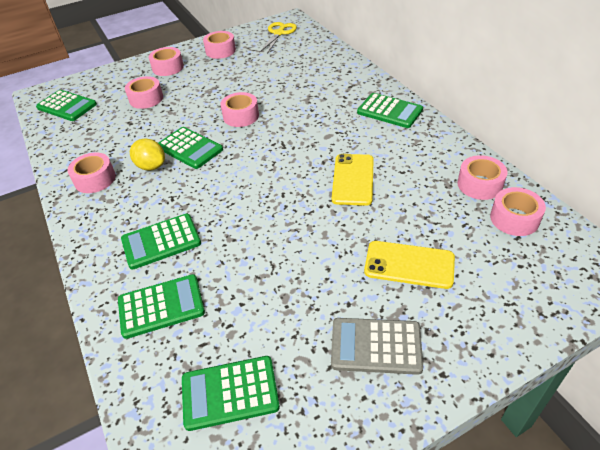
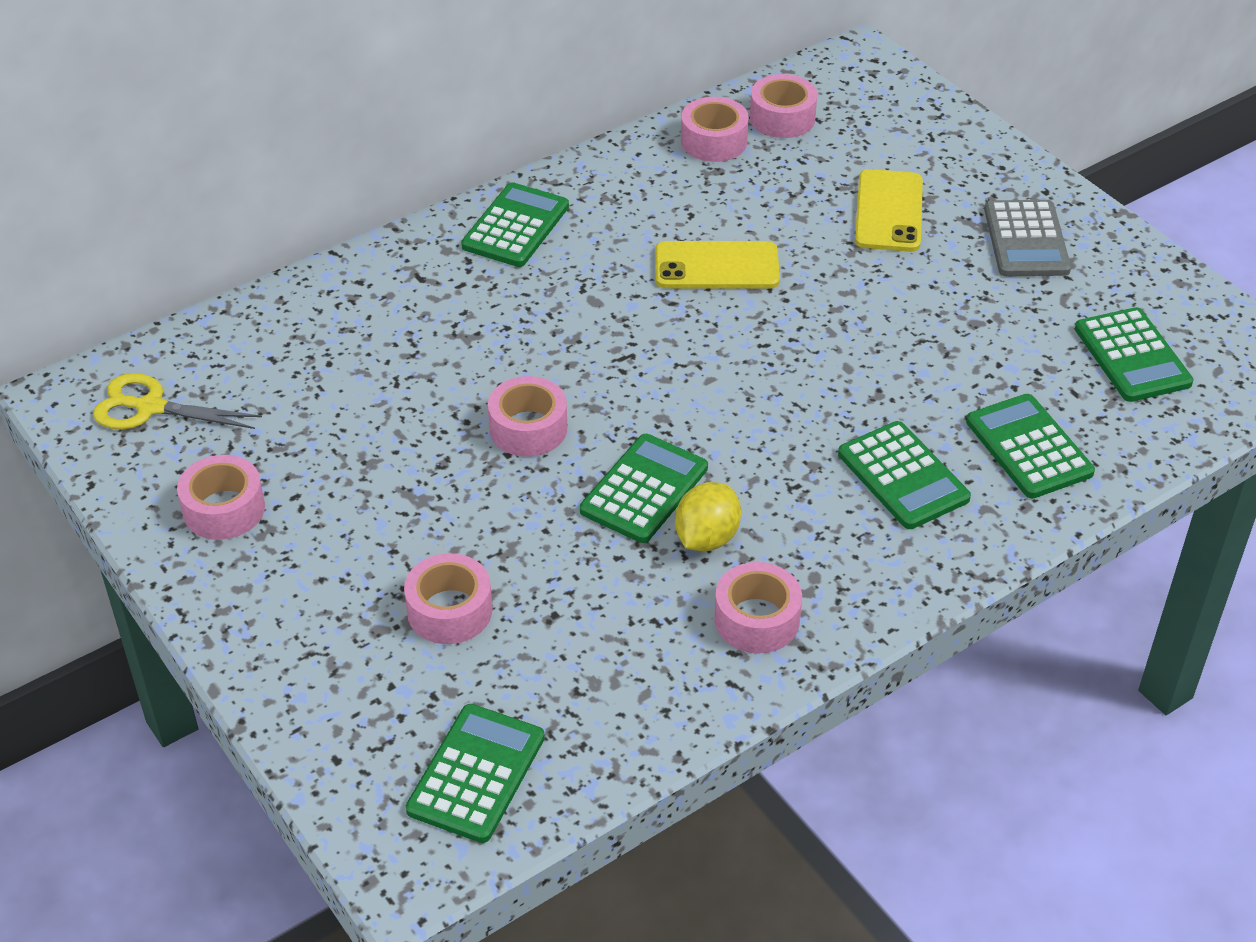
camera: 100 degrees left, 0 degrees up
pink tape [149,47,184,76] -> none

